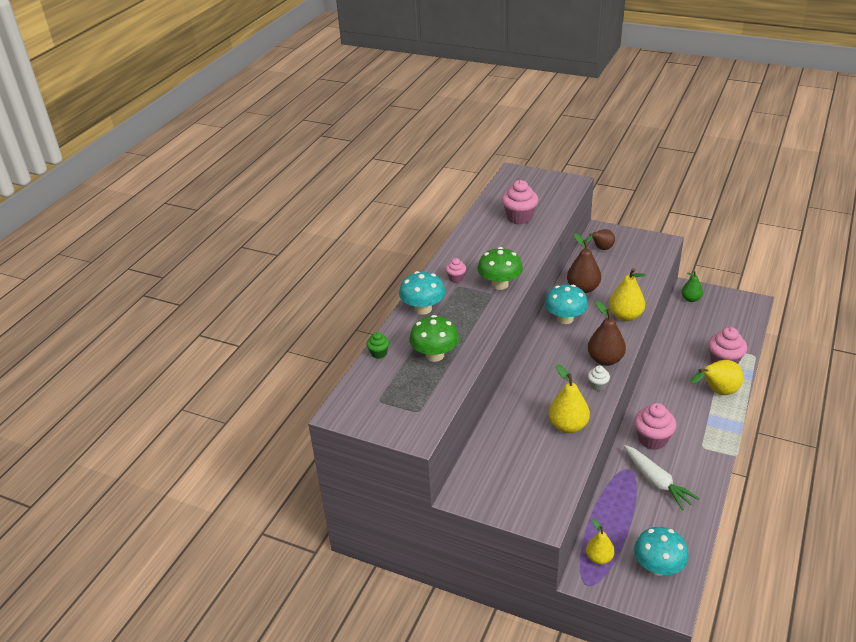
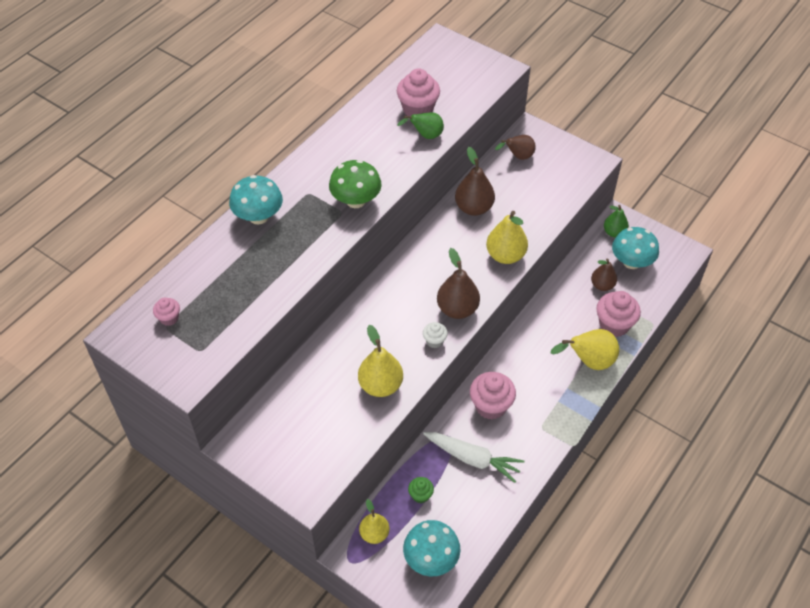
camera: 10 degrees right, 15 degrees up
green cupcake [367,332,389,359] -> green cupcake moved to [408,477,434,503]
green mushroom [409,315,459,362] -> none
pink cupcake [446,258,466,283] -> pink cupcake moved to [153,298,180,326]
turquoise mushroom [545,285,588,324] -> turquoise mushroom moved to [612,227,659,269]
white carrot [624,445,700,510] -> white carrot turned 45 degrees counterclockwise [423,432,524,483]
none -> green pear [397,112,444,139]
none -> brown pear [591,259,617,291]

